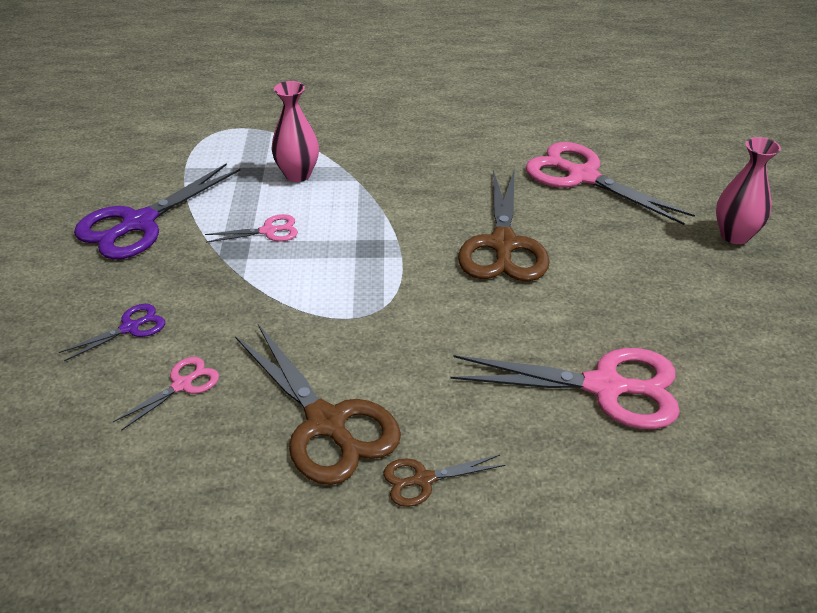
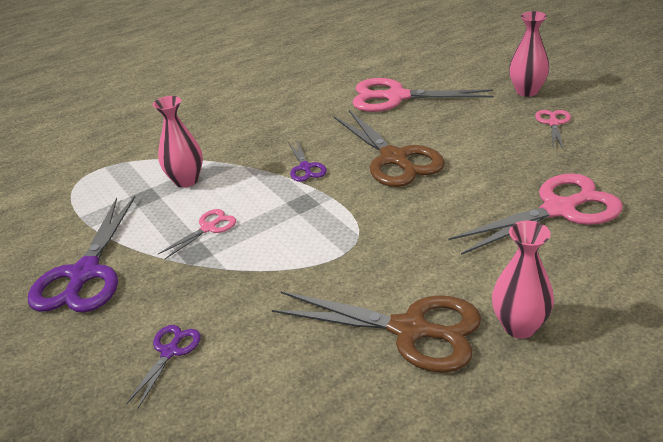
camera: 30 degrees left, 5 degrees down
pink scissors [113,357,219,431] -> pink scissors moved to [535,110,571,149]
brown scissors [383,455,505,507] -> pink vase [492,220,554,339]
none -> purple scissors [288,141,327,182]

